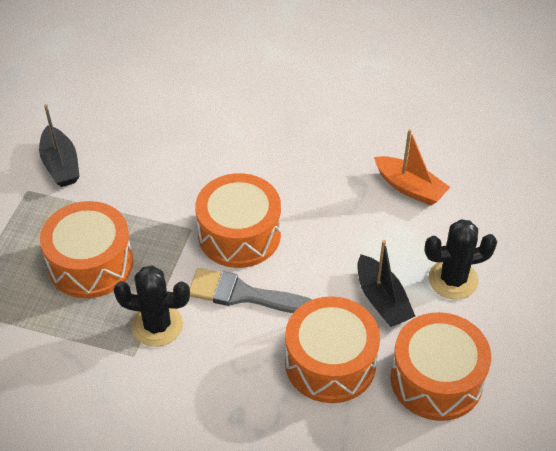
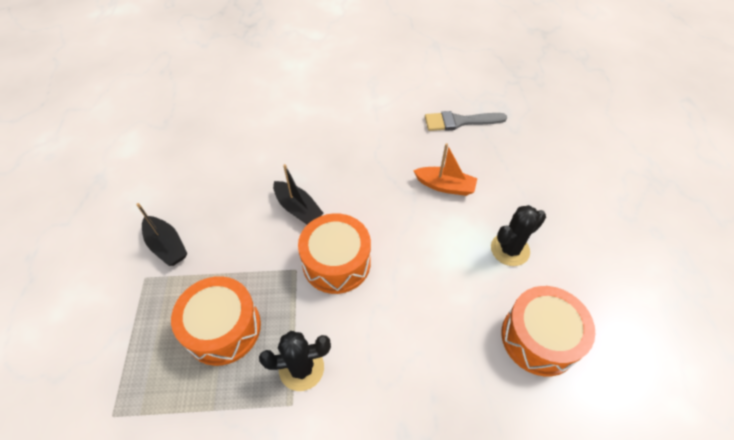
camera: 20 degrees left, 5 degrees up
grey brush [190,268,313,313] -> grey brush moved to [425,111,507,131]
orange drum [285,296,380,403] -> none
black boat [357,240,415,327] -> black boat moved to [273,164,323,225]

